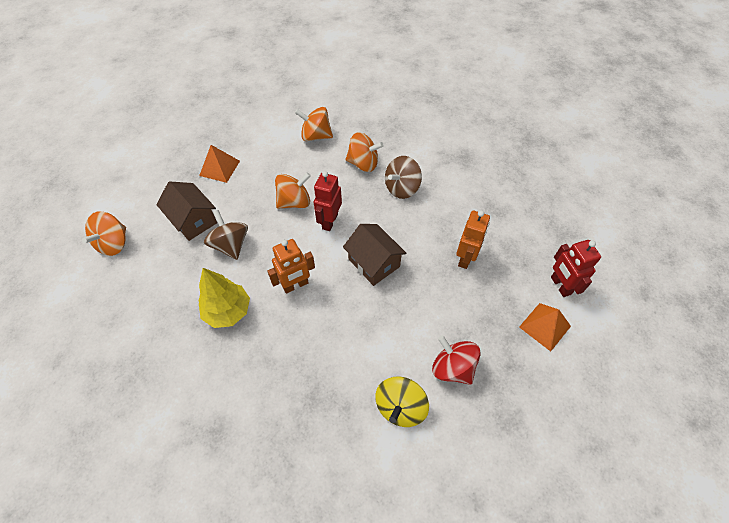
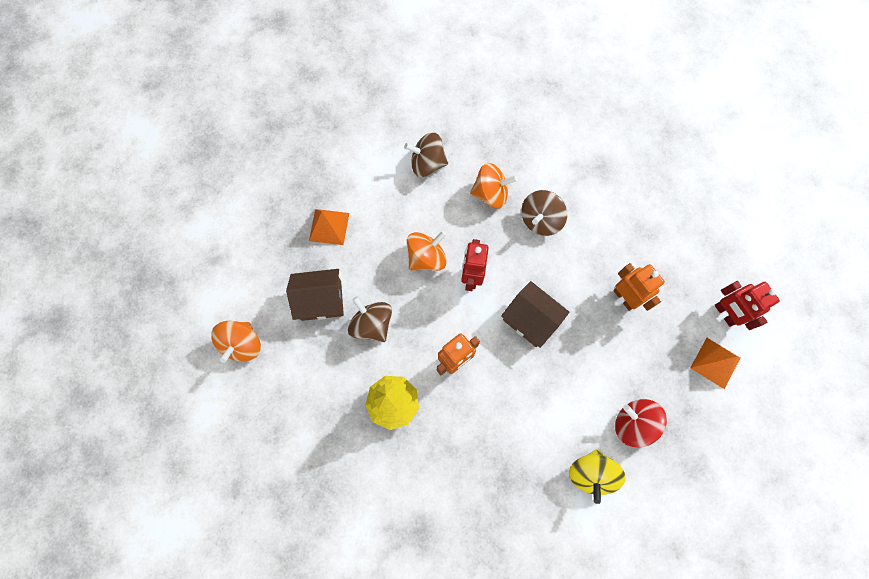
camera: 10 degrees left, 15 degrees up
brown house [156,181,217,241] -> brown house turned 45 degrees counterclockwise [286,269,344,321]
orange spinning top [295,107,333,141] -> brown spinning top [404,132,448,177]
orange robot [456,210,490,269] -> orange robot turned 45 degrees counterclockwise [613,263,665,311]

